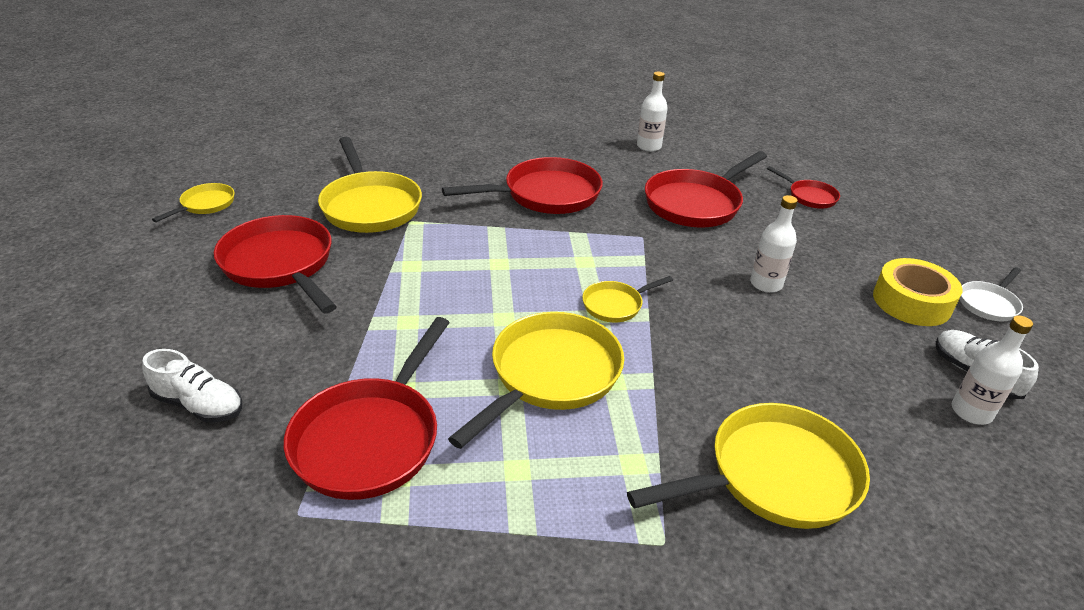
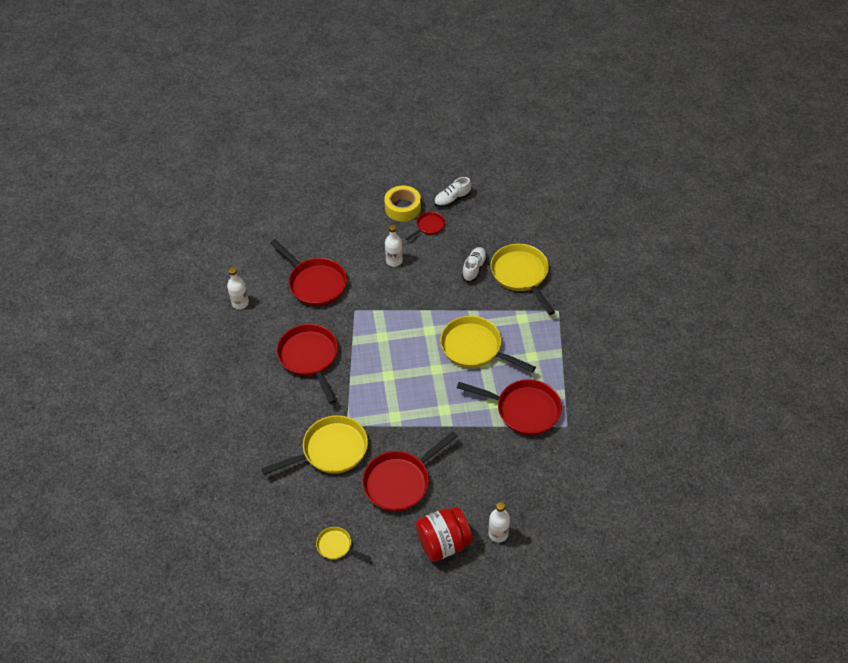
camera: 90 degrees left, 15 degrees up
white shoe [142,349,242,422] -> white shoe moved to [462,247,487,282]
yellow pan [582,276,673,322] -> none
red pan [767,166,840,209] -> red pan moved to [406,212,445,241]
white bottle [952,315,1033,425] -> white bottle moved to [488,502,510,543]
white pan [960,267,1023,321] -> none
none -> red jar [416,507,472,562]

